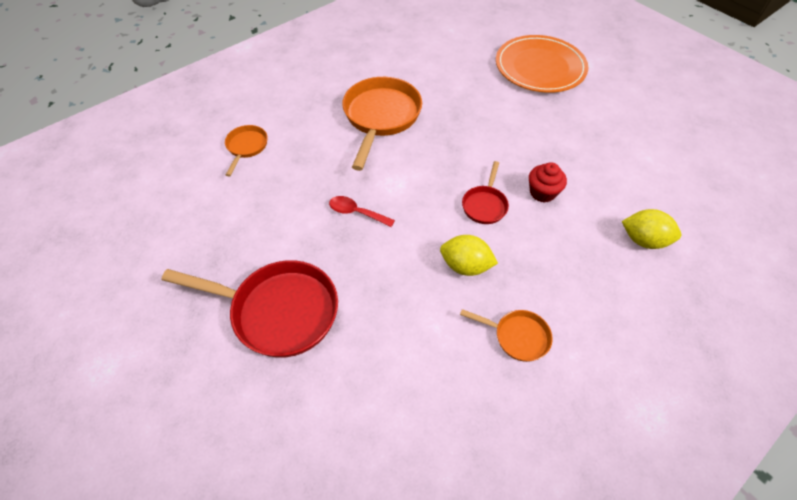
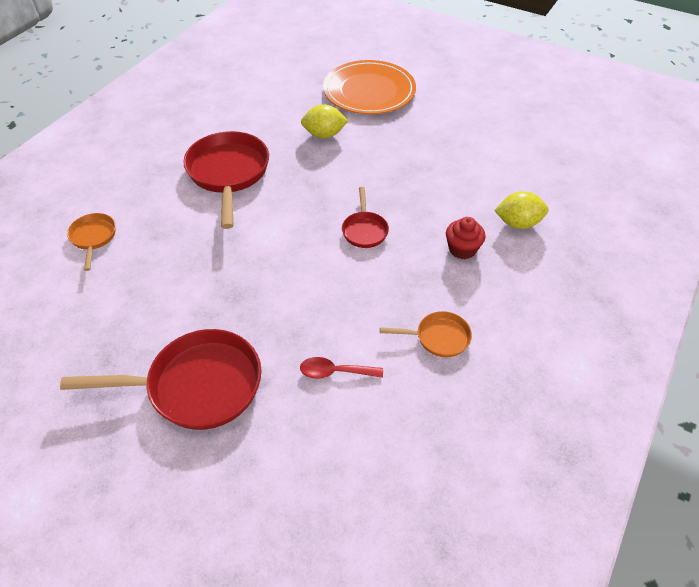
camera: 20 degrees left, 5 degrees down
red spoon [329,196,395,227] -> red spoon moved to [300,357,383,379]
orange pan [342,77,422,171] -> red pan [183,131,269,229]
yellow lemon [440,235,498,276] -> yellow lemon moved to [301,104,348,138]
red cupcake [529,162,567,203] -> red cupcake moved to [446,217,486,259]

